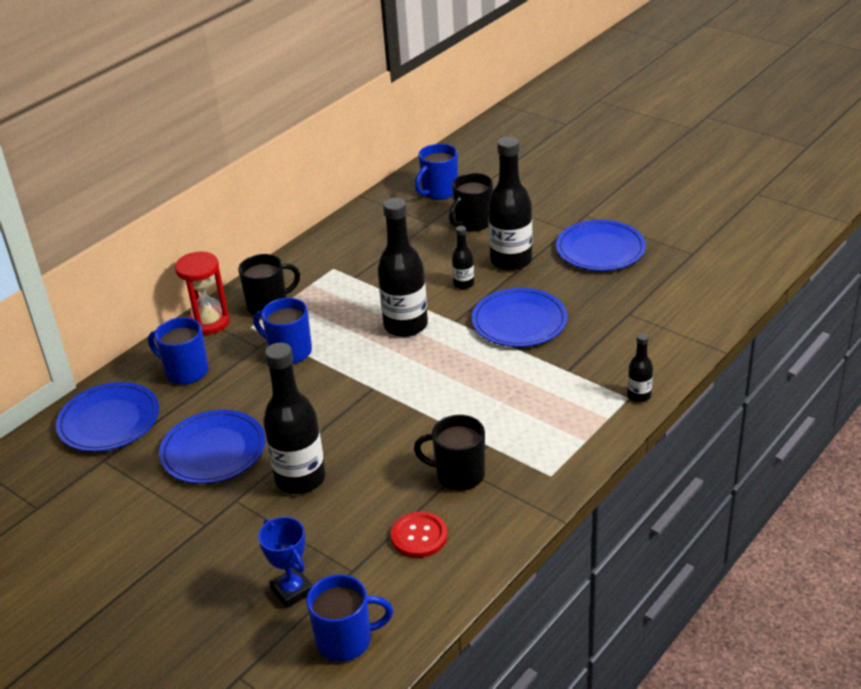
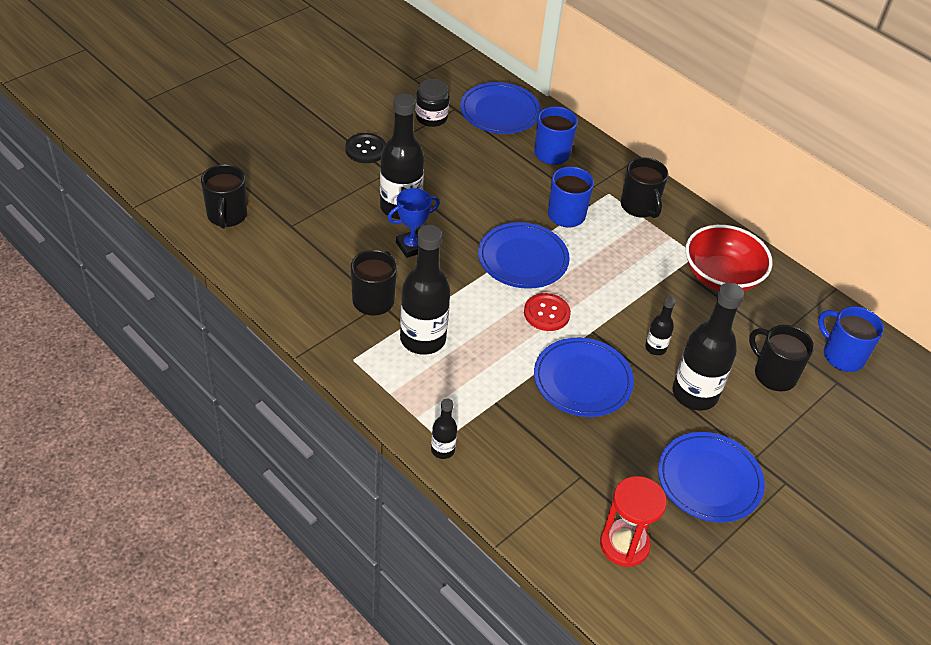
camera: 90 degrees right, 10 degrees up
blue plate [159,410,265,484] -> blue plate moved to [478,222,570,289]
red hourglass [175,251,230,335] -> red hourglass moved to [600,476,667,567]
blue trophy [258,517,313,608] -> blue trophy moved to [387,188,440,258]
blue mug [306,574,393,662] -> black mug [201,164,247,229]
black bottle [378,198,428,337] -> black bottle moved to [400,225,450,355]
red button [391,511,447,558] -> red button moved to [524,293,571,331]
none -> black button [345,133,386,163]
none -> black jar [416,79,450,127]
none -> red bowl [685,225,773,291]

